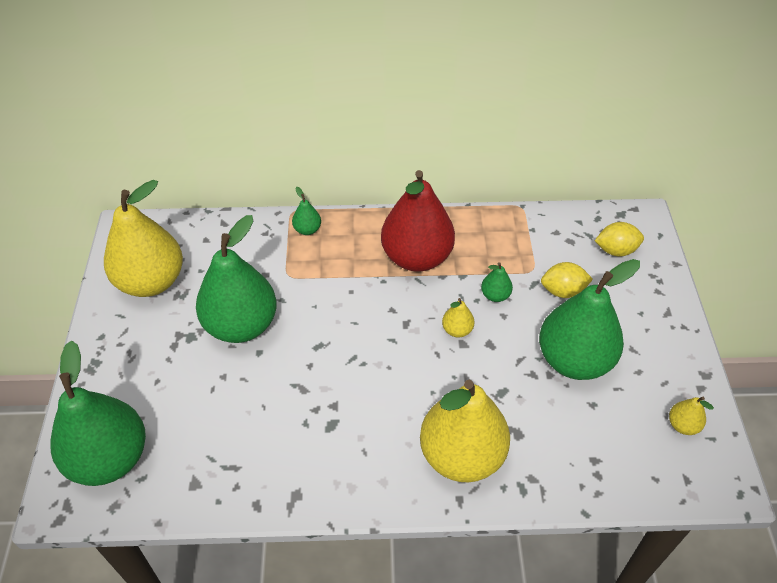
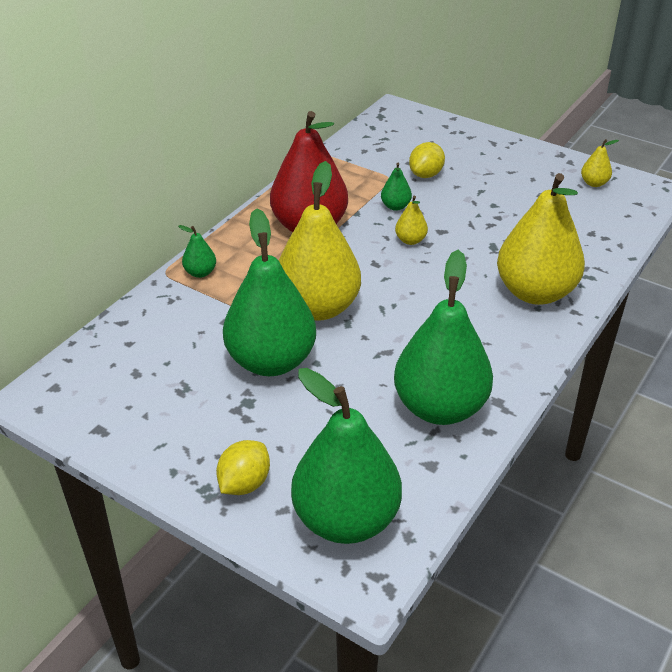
camera: 55 degrees left, 10 degrees down
yellow pear [104,180,183,297] -> yellow pear moved to [278,161,361,321]
green pear [539,259,640,380] -> green pear moved to [394,250,493,425]
yellow lemon [595,222,644,257] -> yellow lemon moved to [216,440,270,495]

